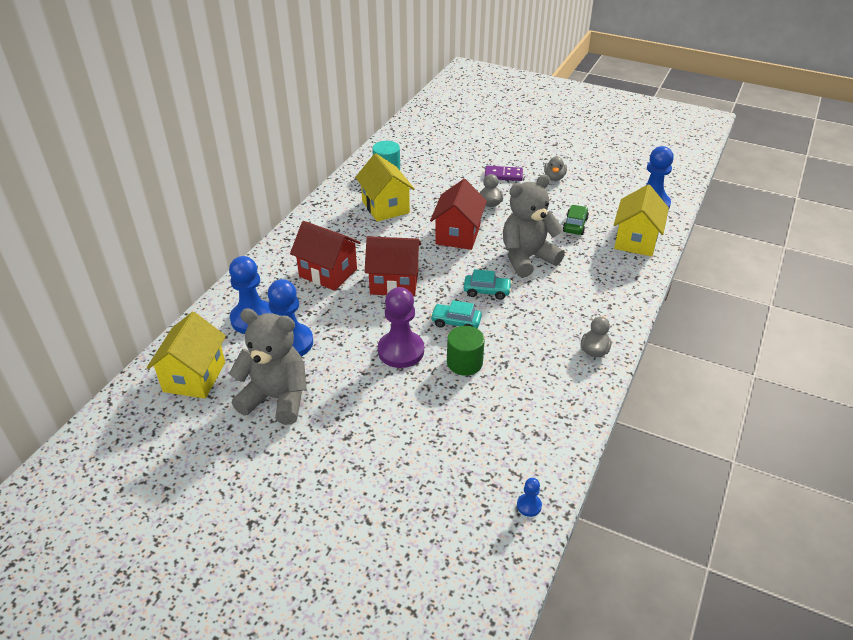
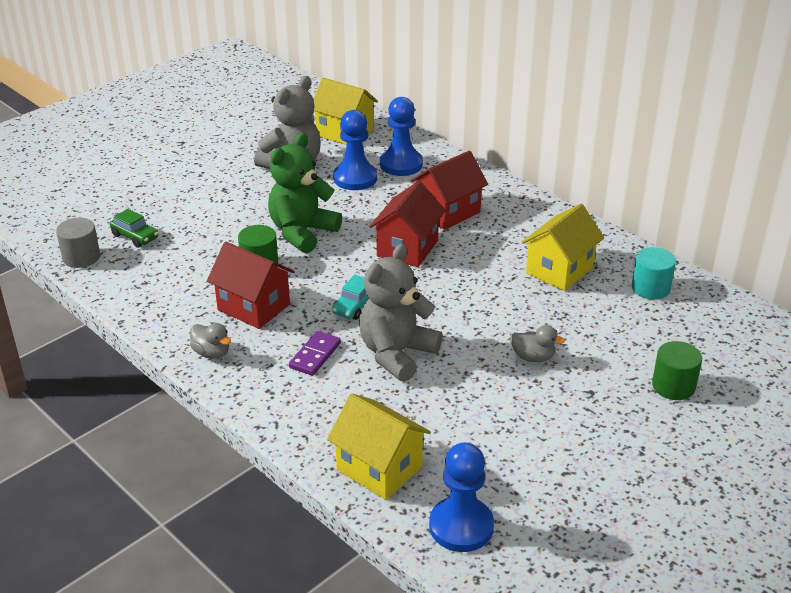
camera: 110 degrees right, 5 degrees down
yellow house [355,154,415,222] -> yellow house turned 45 degrees counterclockwise [522,204,604,291]
purple pawn [378,287,424,368] -> green teddy bear [268,133,342,253]
red house [430,179,487,250] -> red house moved to [207,242,295,329]
turquoise car [430,300,482,328] -> none
purple domino [485,166,523,181] -> purple domino moved to [289,331,341,376]
grey teddy bear [503,175,565,278] -> grey teddy bear turned 135 degrees counterclockwise [359,244,443,382]
blue pawn [517,478,542,517] -> grey cylinder [56,218,100,268]
grey duck [544,156,567,181] -> none
green car [563,205,589,235] -> green car moved to [110,209,158,248]
none -> green cylinder [652,341,702,400]

